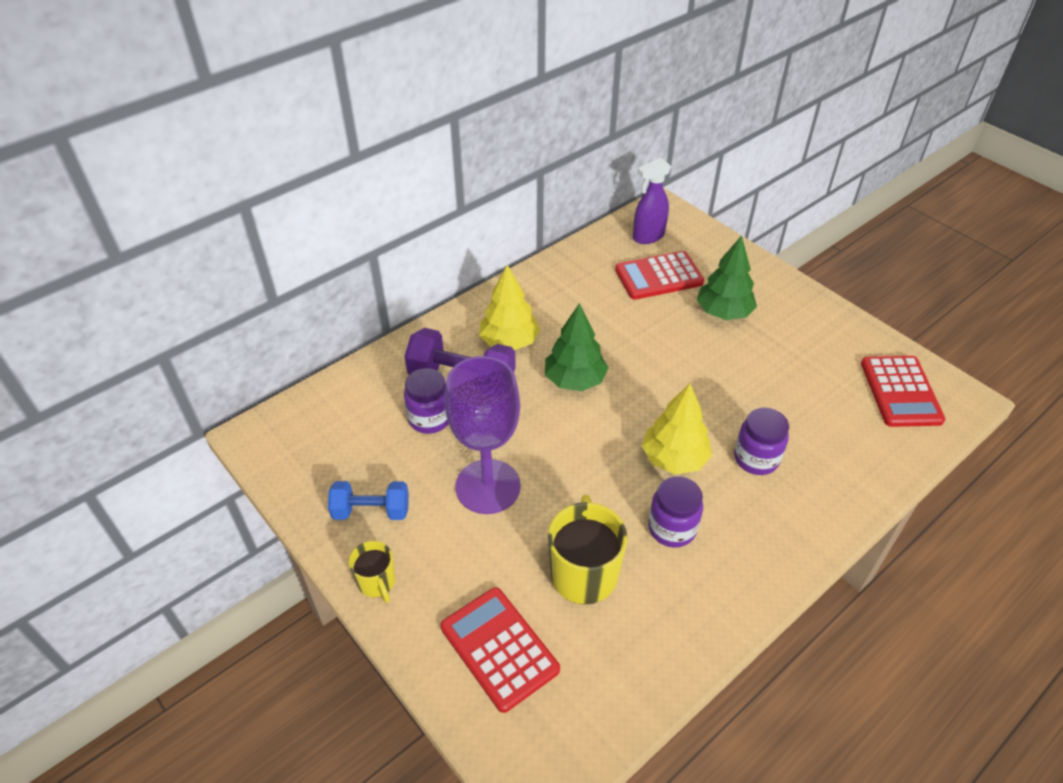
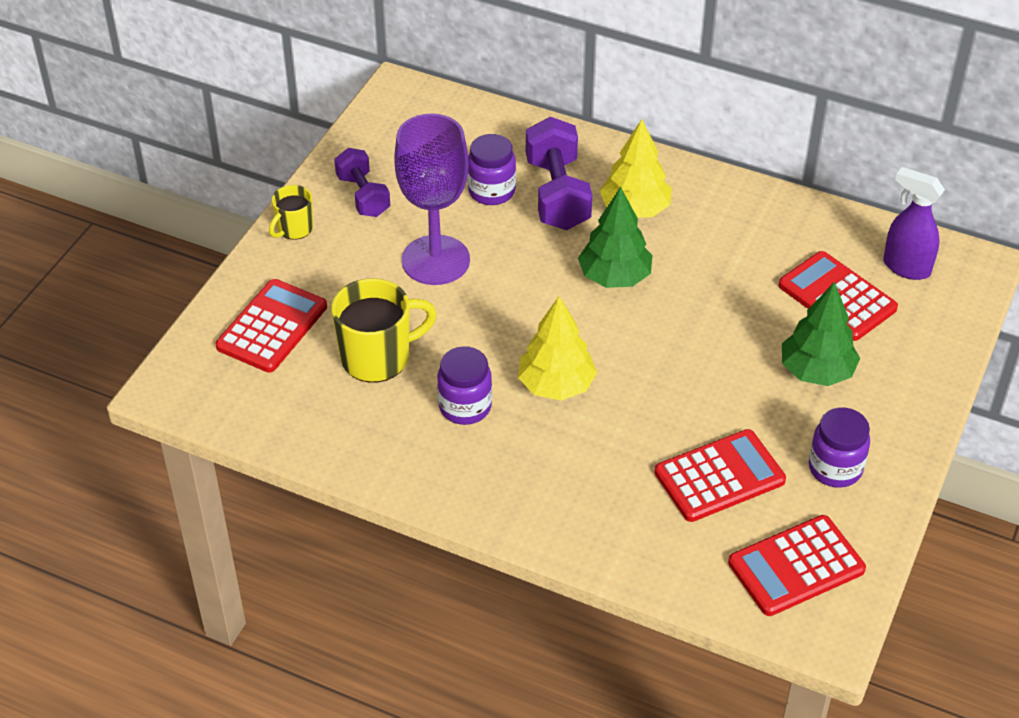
camera: 65 degrees right, 0 degrees up
blue dumbbell [328,481,409,520] -> purple dumbbell [334,148,390,217]
purple jar [734,408,789,475] -> purple jar moved to [809,407,870,488]
none -> red calculator [655,429,786,522]

